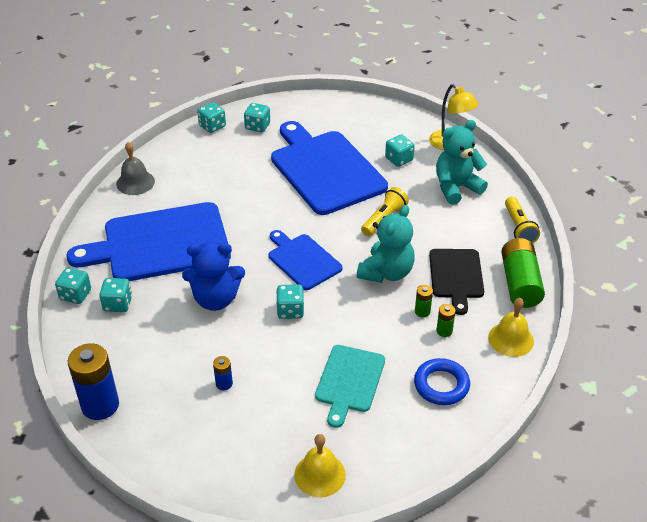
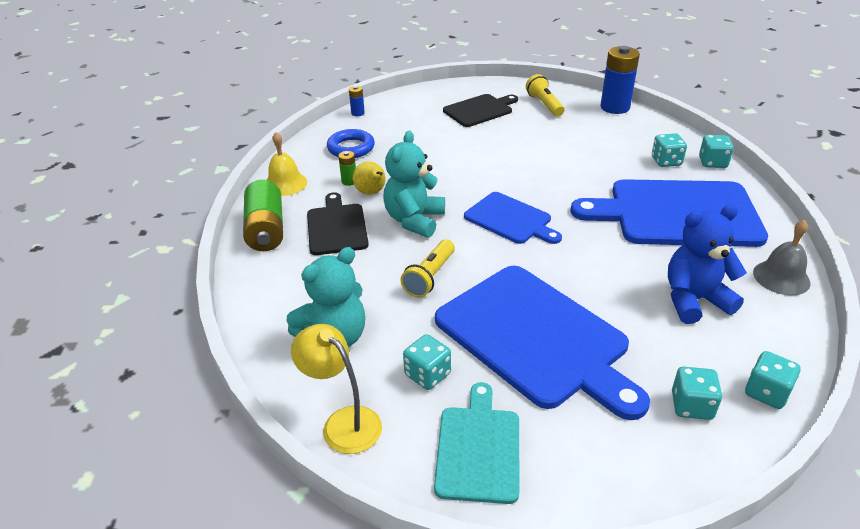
camera: 170 degrees right, 5 degrees down
blue cutting board [66,202,231,281] -> blue cutting board turned 150 degrees counterclockwise [570,179,768,247]
blue teddy bear [182,242,245,311] -> blue teddy bear moved to [668,204,747,324]
blue battery [213,356,233,390] -> blue battery moved to [349,86,365,116]
turquoise dice [276,284,304,319] -> none
yellow bell [294,434,346,498] -> none
turquoise cutting board [315,345,385,428] -> turquoise cutting board moved to [434,382,519,504]
green battery [415,285,433,317] -> yellow pear [353,161,385,195]
yellow flashlight [505,197,540,243] -> yellow flashlight moved to [526,74,565,117]
none -> black cutting board [443,94,518,127]

